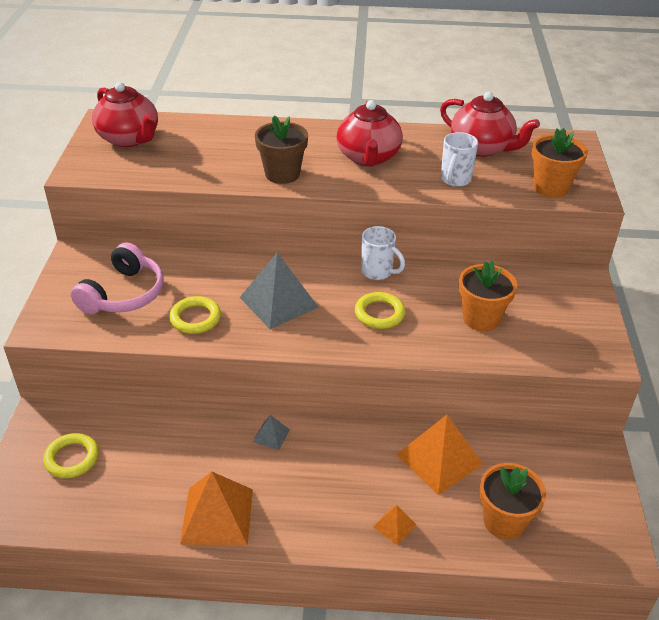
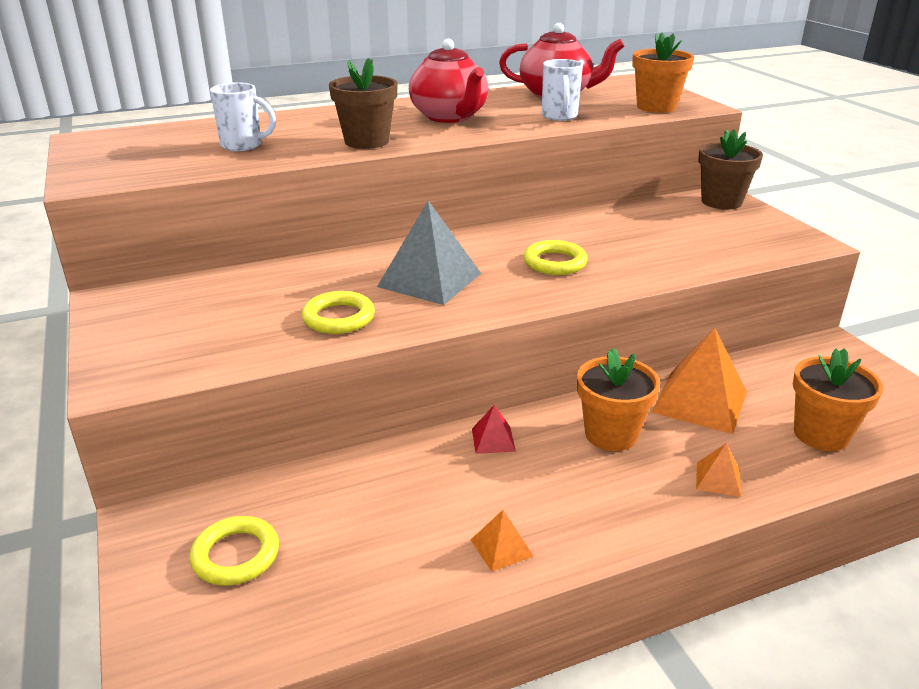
camera: 25 degrees left, 10 degrees down
pink headphones [71,242,164,314] -> none
red teapot [92,82,158,147] -> none
orange pyramid [180,471,253,546] -> orange pyramid [471,510,533,572], size x0.47
grey pyramid [253,415,290,450] -> red pyramid [472,405,516,454]
white mug [361,226,405,280] -> white mug moved to [210,82,276,151]
orange flower pot [459,260,517,331] -> orange flower pot moved to [577,348,660,451]
none -> brown flower pot [698,129,763,210]

